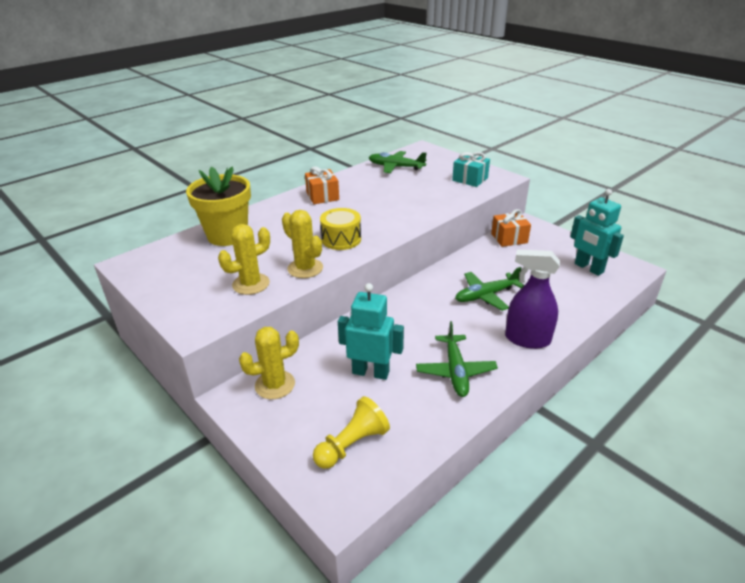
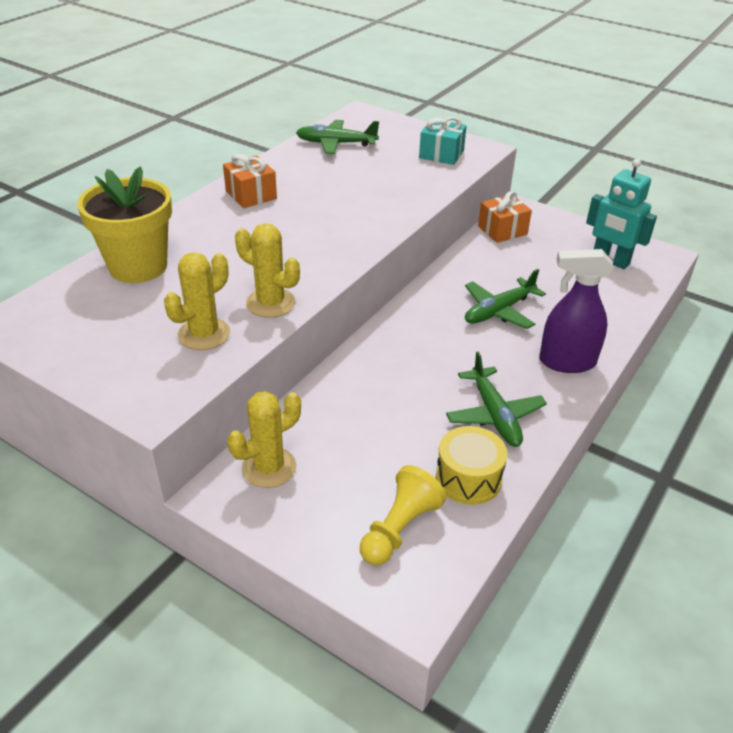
camera: 15 degrees left, 5 degrees up
yellow drum [320,208,361,250] -> yellow drum moved to [436,426,507,505]
turquoise robot [338,283,404,380] -> none

